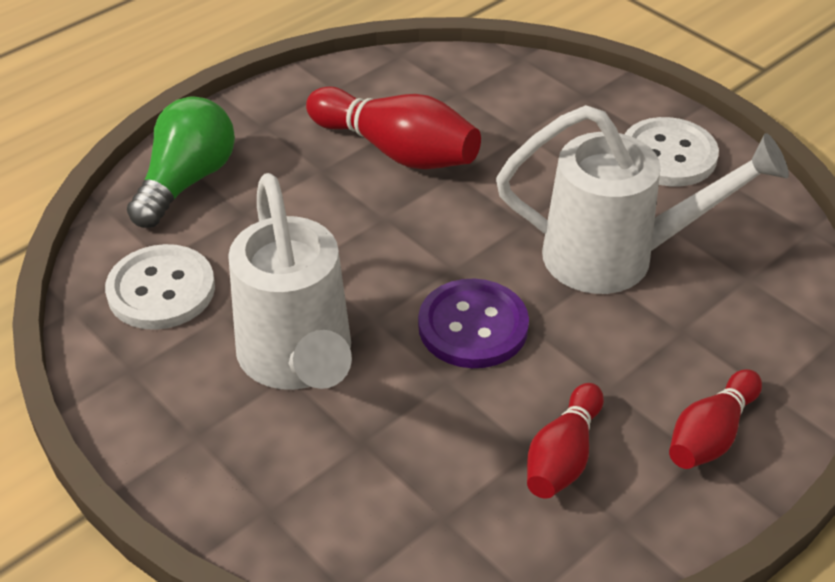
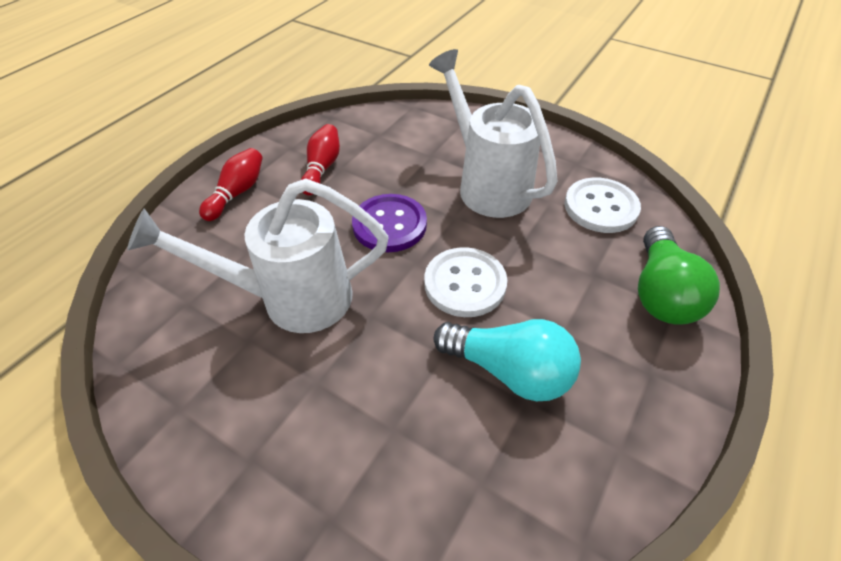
camera: 165 degrees right, 5 degrees up
red bowling pin [306,86,481,169] -> turquoise light bulb [434,319,581,401]
white button [625,117,719,187] -> white button moved to [424,247,507,317]

